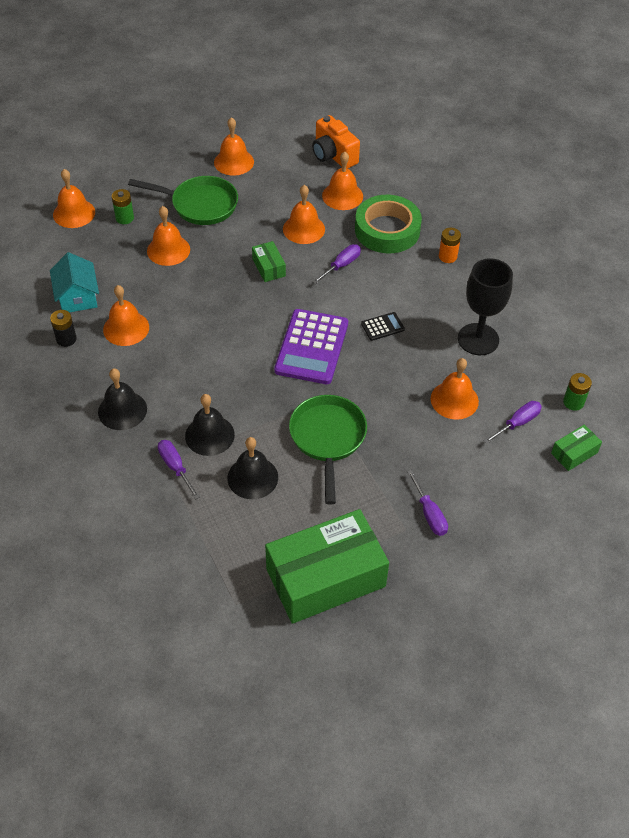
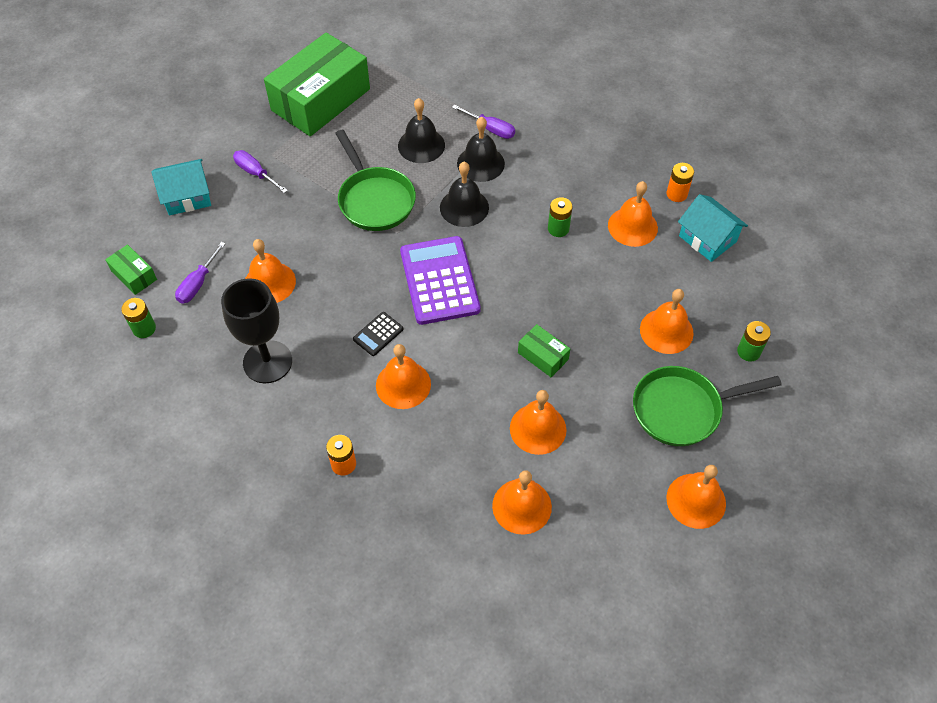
camera: 155 degrees right, 5 degrees up
black battery [50,310,77,347] -> orange battery [667,163,694,202]
orange bell [53,169,95,228] -> orange bell moved to [376,344,431,409]
black bell [98,368,147,430] -> black bell moved to [440,162,489,227]
orange camera [312,115,360,168] -> none
purple screwdriver [312,244,361,284] -> none
green tape [355,195,422,253] -> none
green box [551,425,602,471] -> green box turned 75 degrees counterclockwise [105,245,157,295]
none -> turquoise house [151,159,211,215]
none -> green battery [548,197,572,237]

